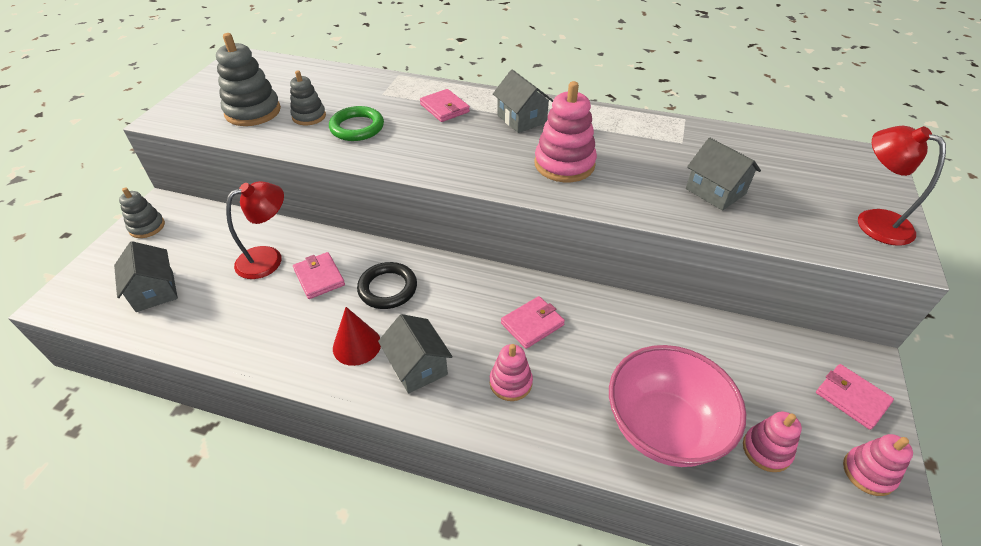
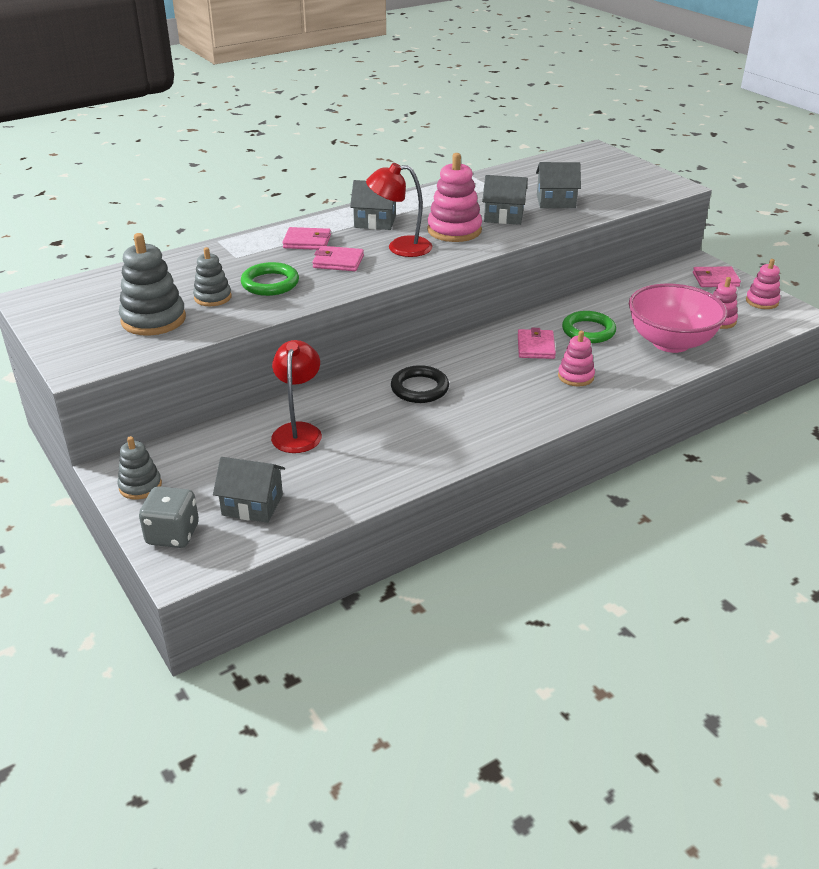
camera: 50 degrees left, 10 degrees down
pink wallet [293,252,345,299] -> pink wallet moved to [312,246,364,271]
red cone [333,307,381,366] -> none
grey house [378,314,453,394] -> grey house moved to [482,175,528,225]
red lamp [858,125,946,246] -> red lamp moved to [366,163,432,257]
none -> grey dice [139,486,199,548]
none -> green ring [562,311,616,343]

